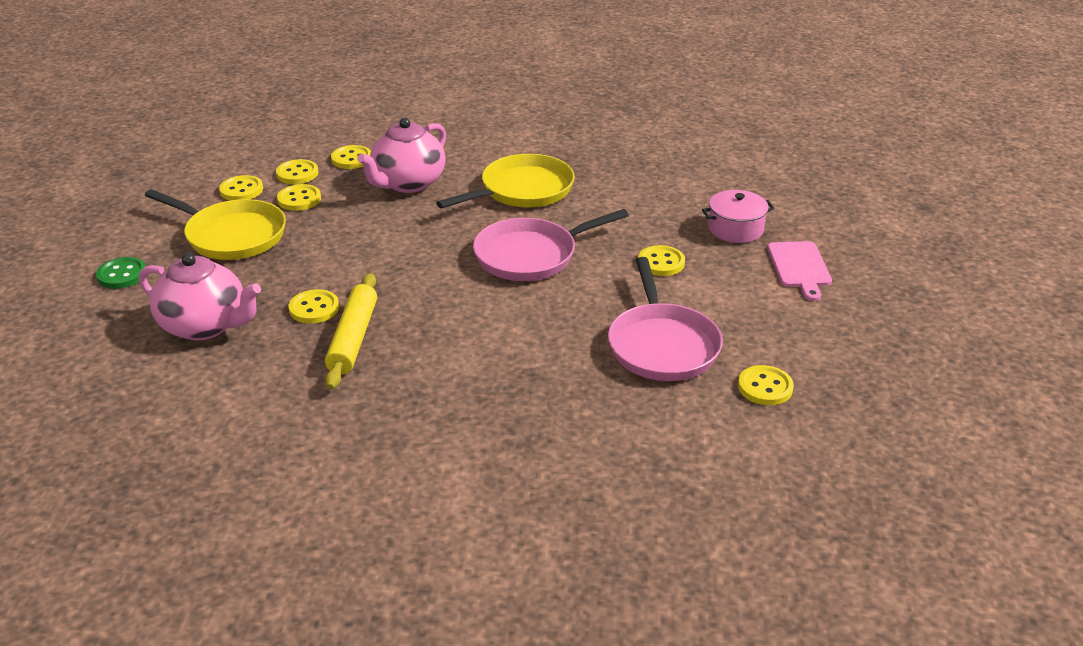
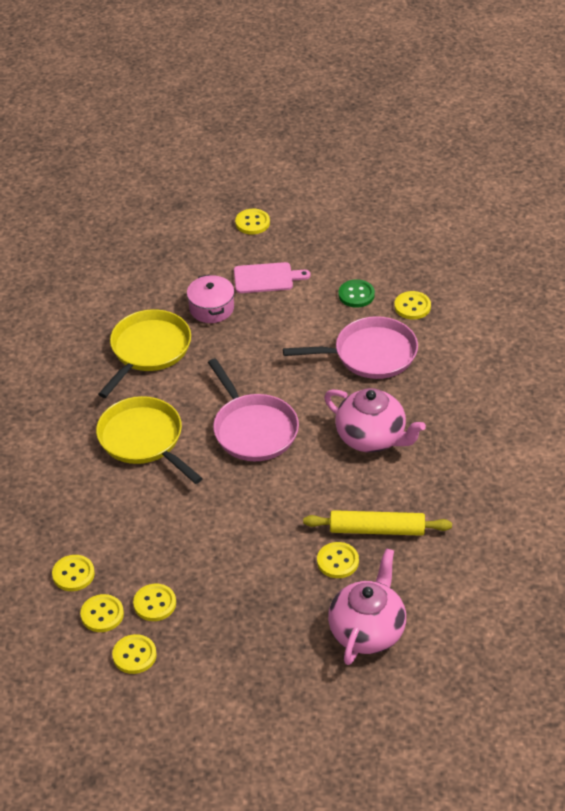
camera: 90 degrees left, 10 degrees up
green button [96,257,146,289] -> green button moved to [339,279,375,308]
yellow pan [145,189,286,260] -> yellow pan moved to [98,309,191,398]
pink teapot [357,118,446,193] -> pink teapot moved to [324,388,426,452]
yellow button [638,245,685,276] -> yellow button moved to [235,209,270,234]

